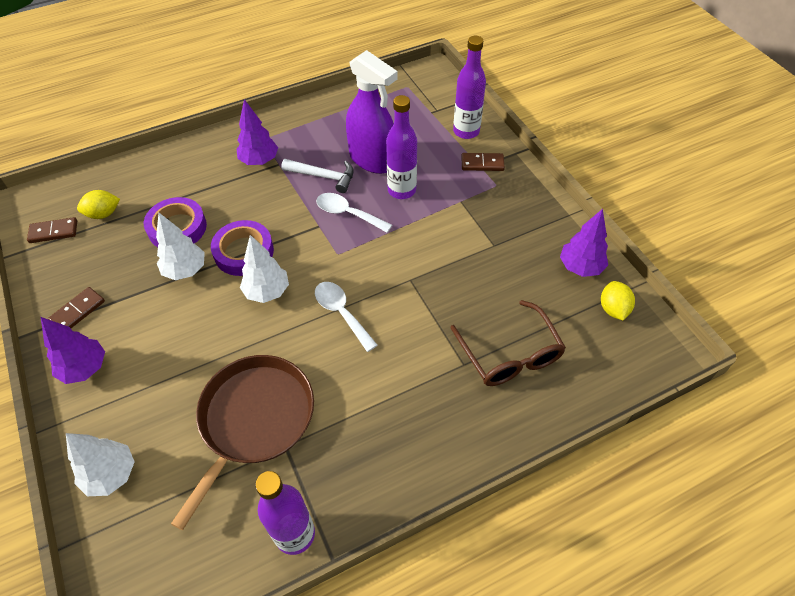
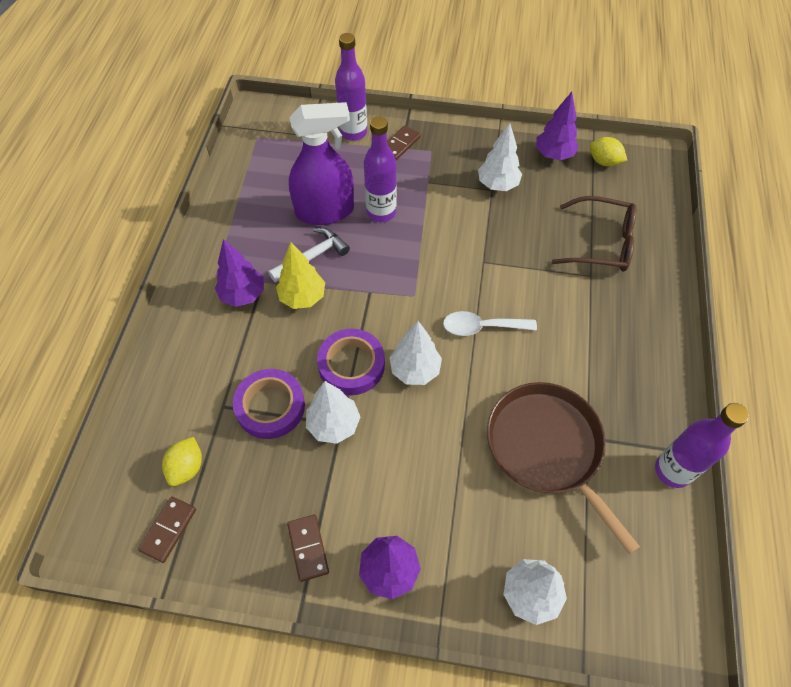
camera: 55 degrees left, 5 degrees up
white spoon [316,193,392,233] -> none
none -> yellow tree [276,242,325,309]
none -> white tree [478,123,522,191]

